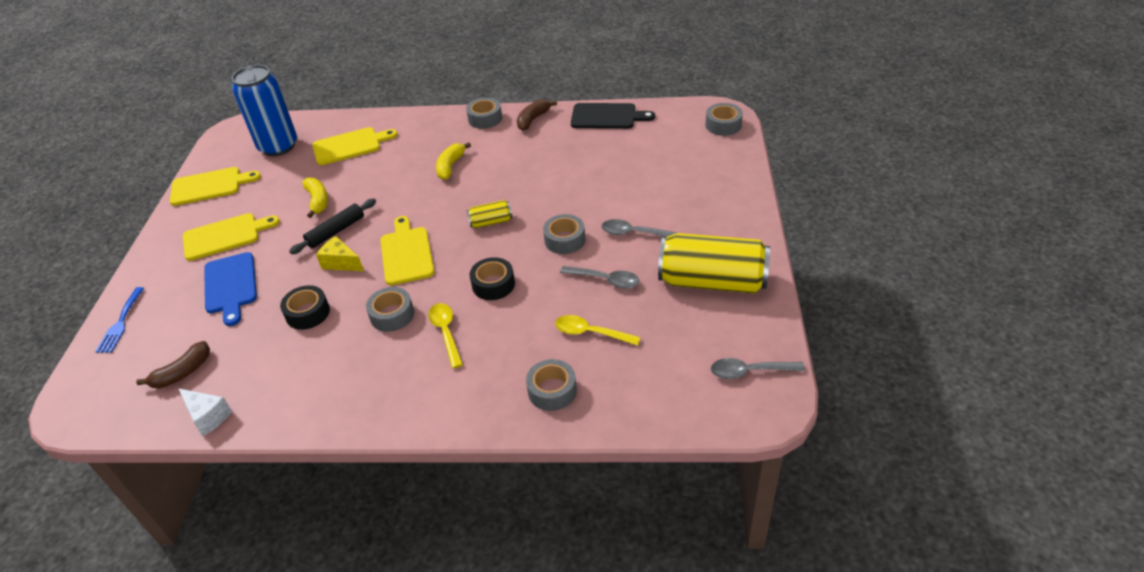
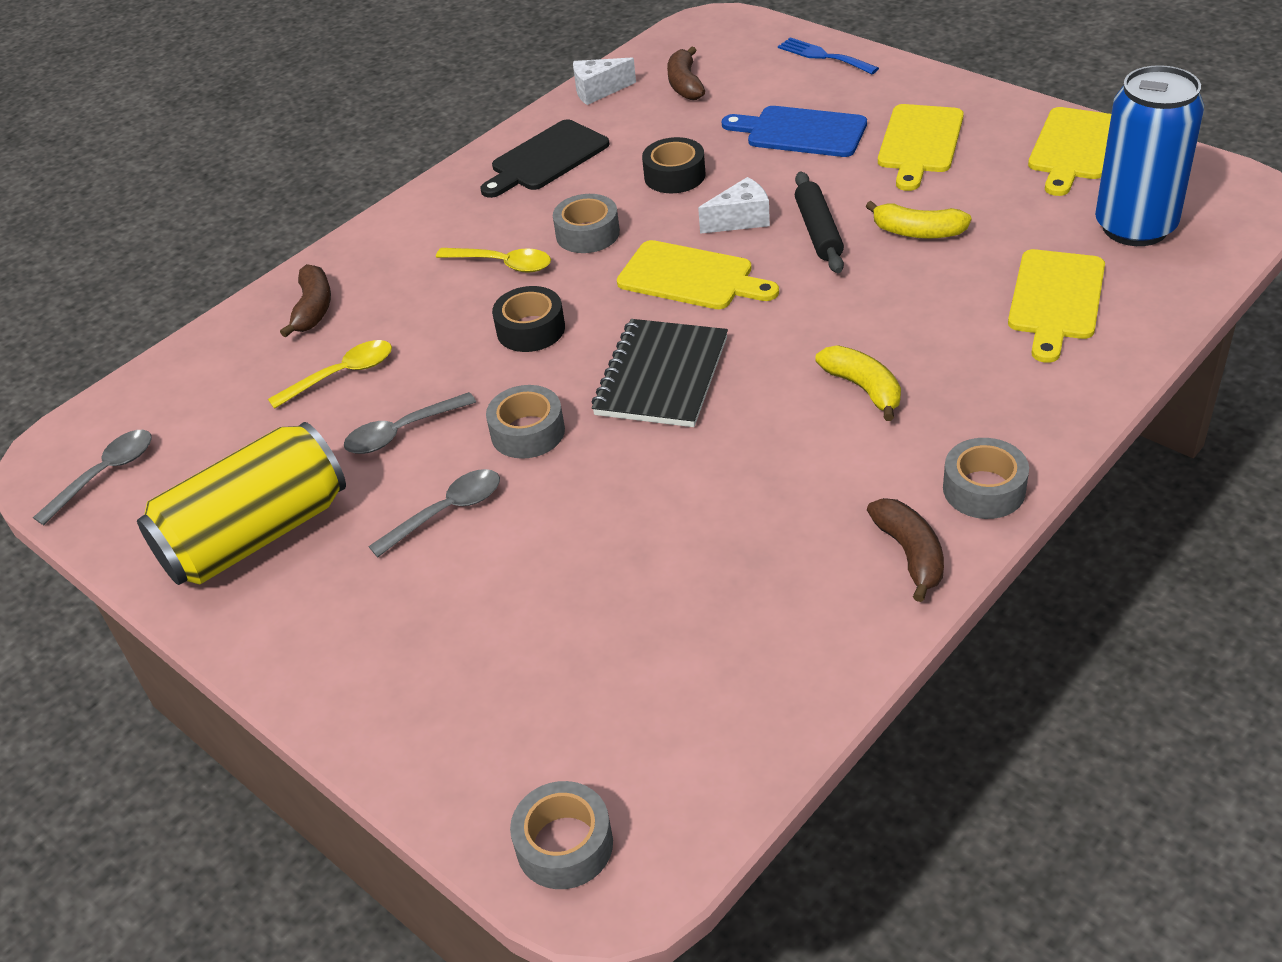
camera: 130 degrees right, 0 degrees up
yellow cheese [316,236,364,271] -> white cheese [698,177,770,234]
yellow can [467,200,512,228] -> black notebook [592,319,728,427]
grey tape [526,359,577,411] -> brown banana [280,264,331,338]
black cutting board [571,103,655,129] -> black cutting board moved to [480,119,610,198]

